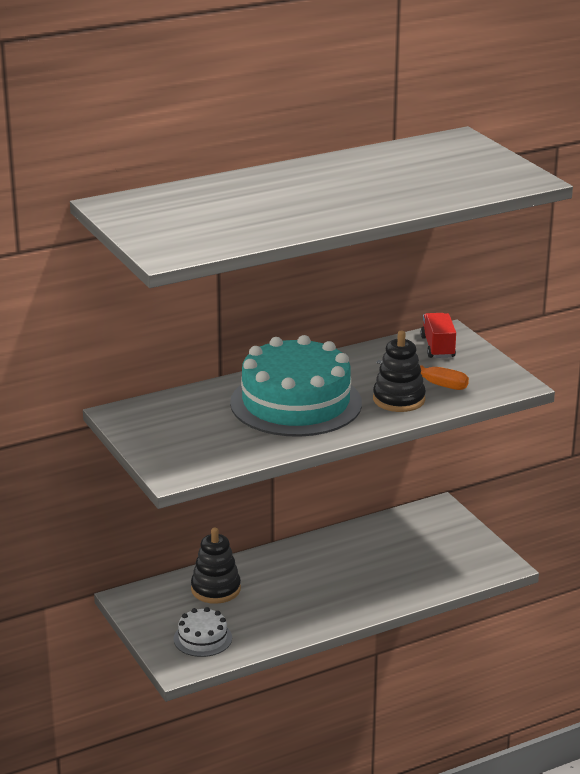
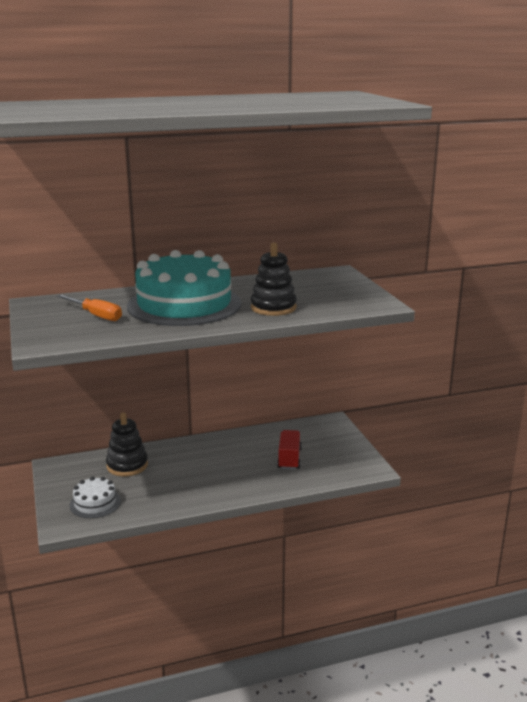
camera: 10 degrees right, 5 degrees down
orange screwdriver [376,360,469,390] -> orange screwdriver moved to [57,295,122,321]
red truck [421,313,456,358] -> red truck moved to [277,430,302,470]

